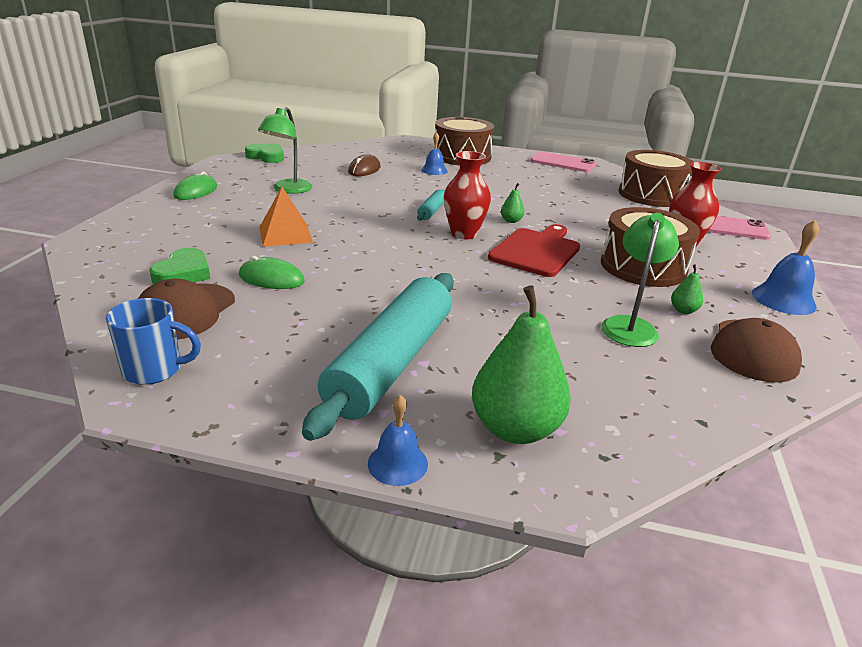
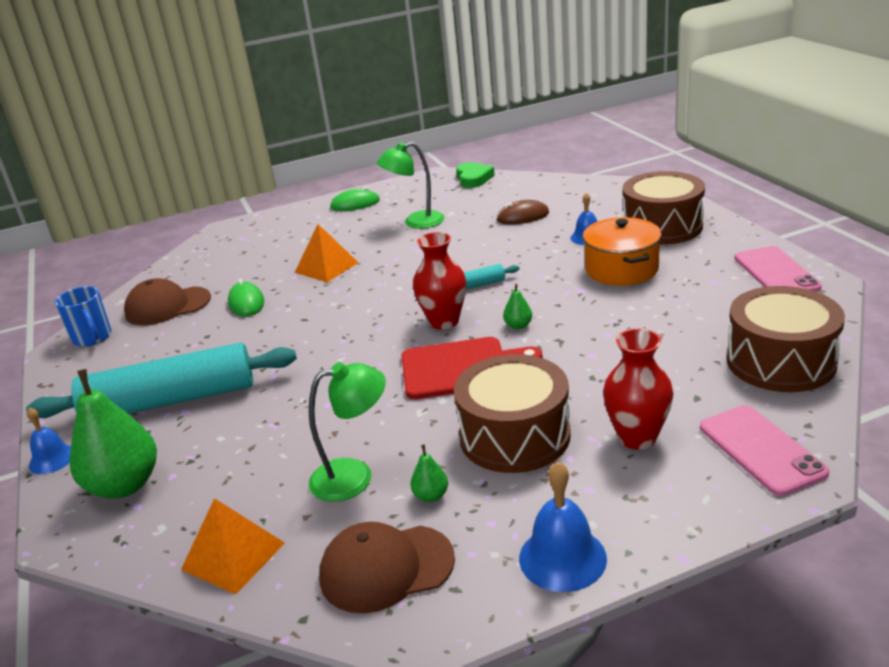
camera: 60 degrees right, 0 degrees up
green heart [150,248,210,284] -> none
none -> orange pyramid [181,498,285,594]
none -> orange pot [583,217,662,286]

